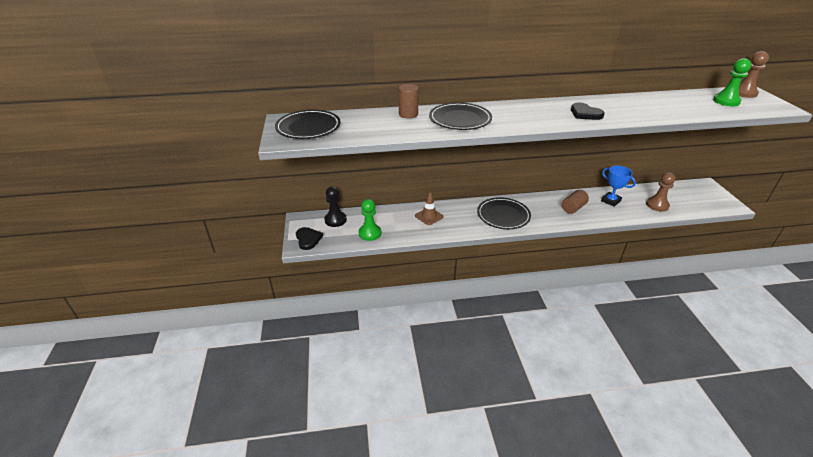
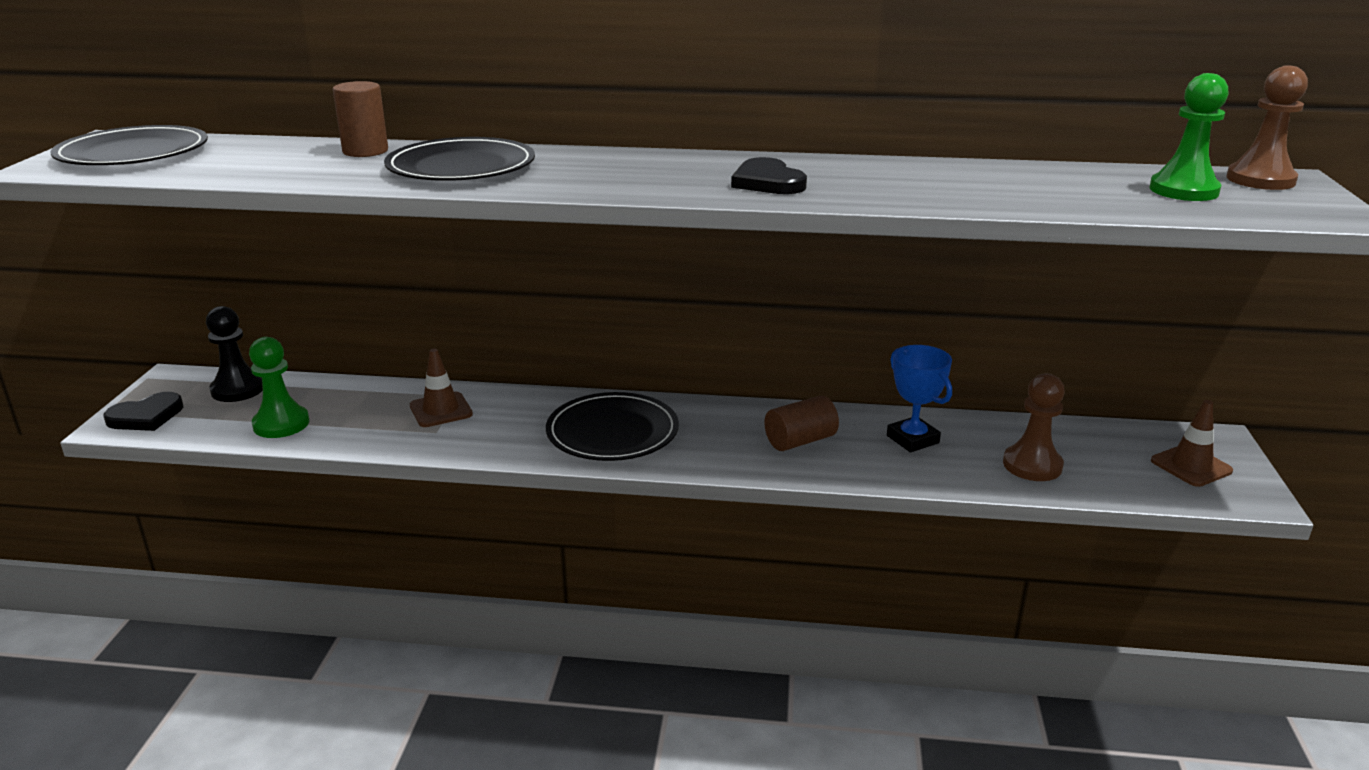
camera: 15 degrees right, 10 degrees down
black heart [296,227,323,250] -> black heart turned 60 degrees clockwise [104,392,183,431]
none -> brown traffic cone [1151,400,1233,487]

